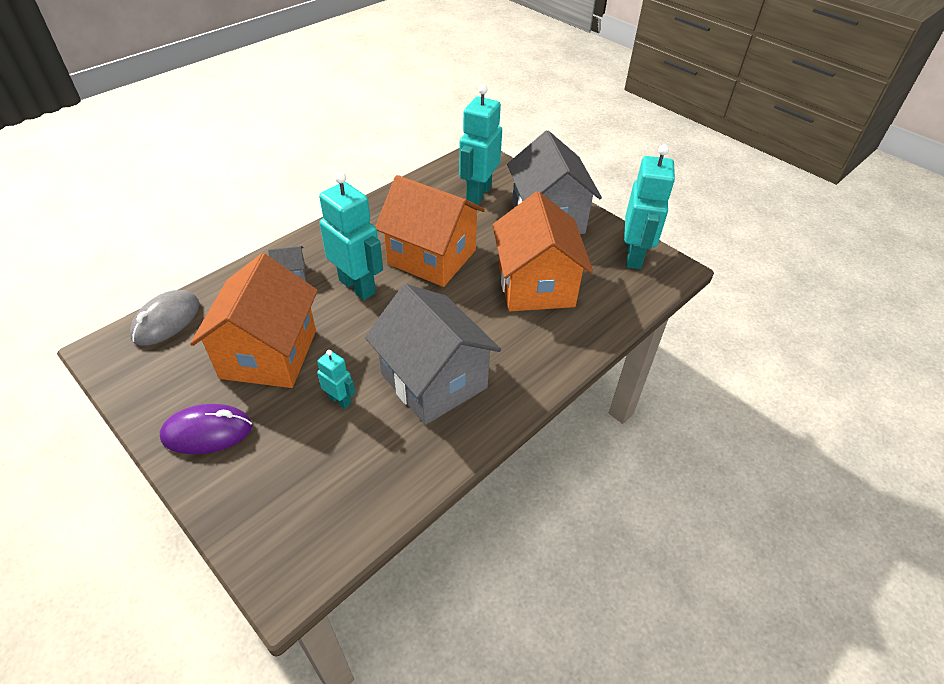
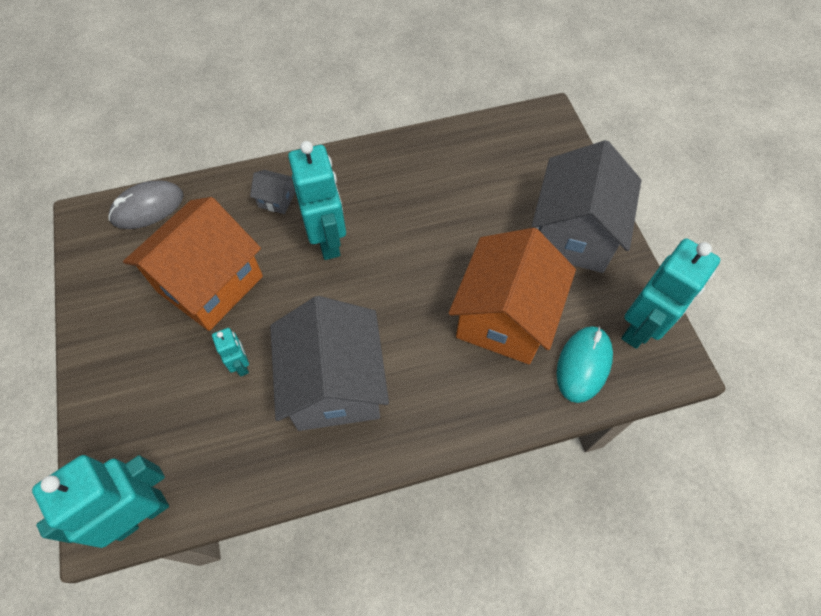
camera: 30 degrees right, 15 degrees up
purple mouse [160,404,252,454] -> none
orange house [375,175,485,287] -> none
turquoise robot [459,84,502,204] -> turquoise robot moved to [32,455,169,548]
none -> turquoise mouse [556,326,613,403]

